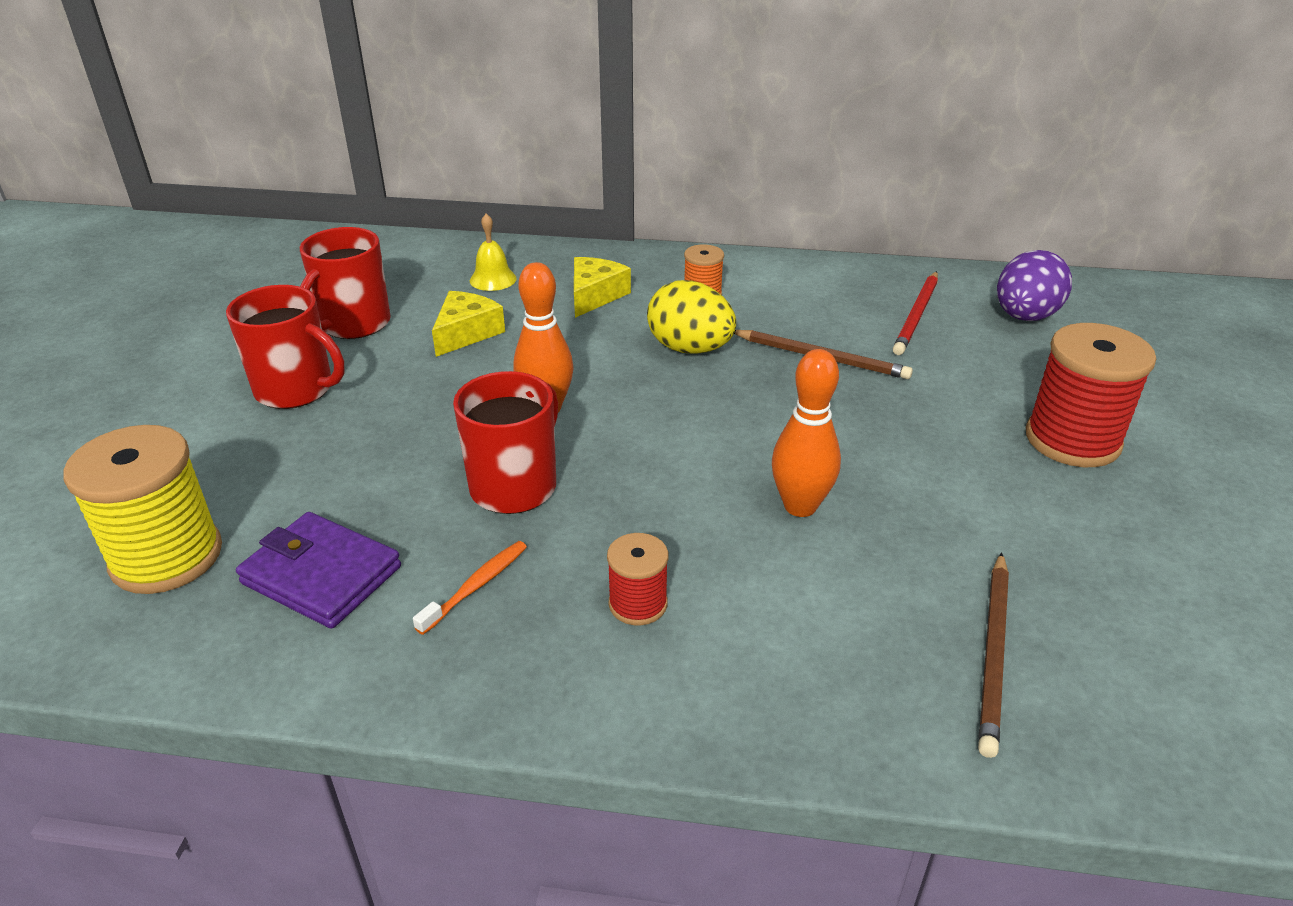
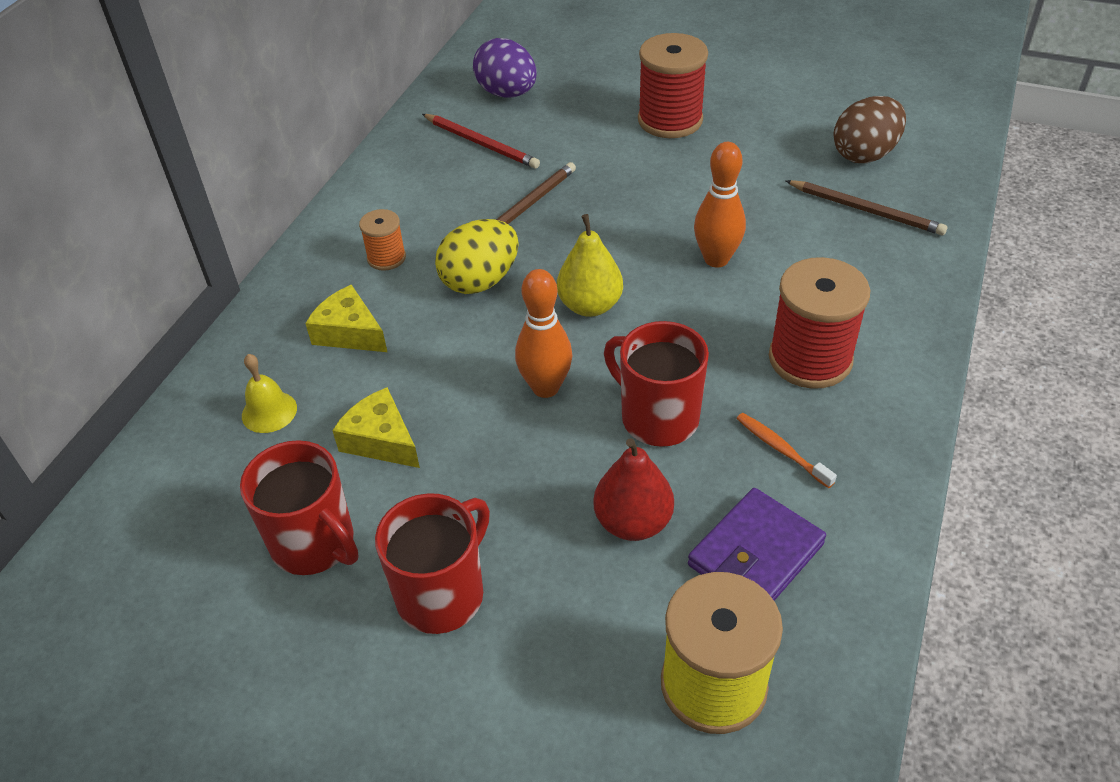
camera: 75 degrees left, 10 degrees up
red spool [607,533,668,625] -> red spool [769,257,870,389], size x1.89
none -> yellow pear [557,214,623,317]
none -> red pear [593,438,674,541]
none -> brown egg [833,96,906,163]

